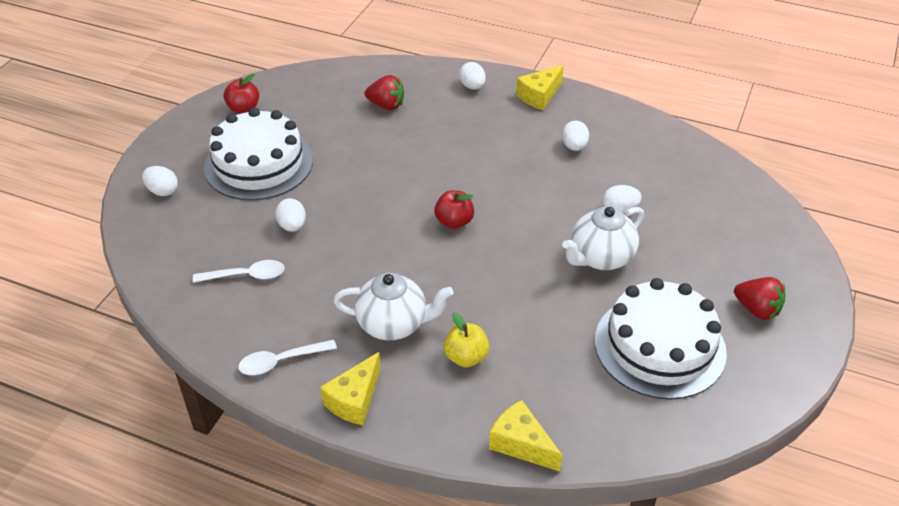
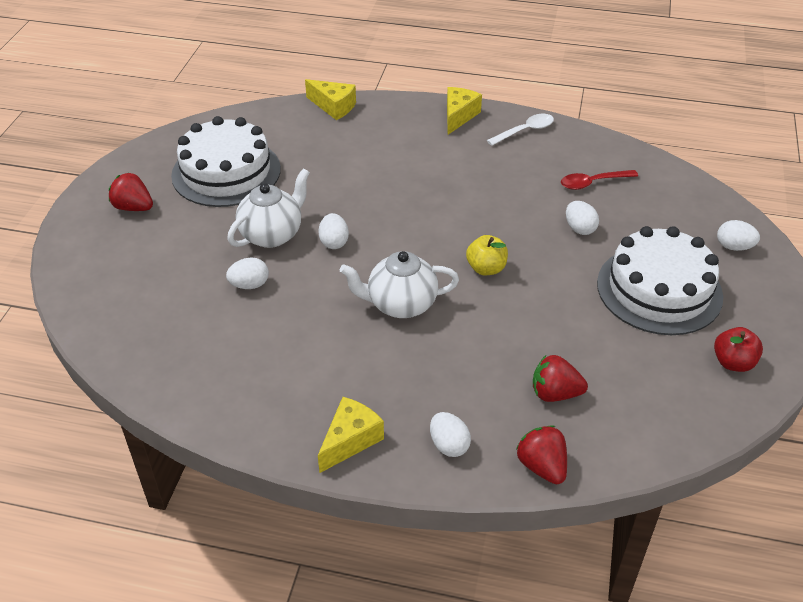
camera: 170 degrees right, 0 degrees up
white spoon [193,260,285,283] -> red spoon [561,170,638,190]
white teapot [333,273,453,340] -> white teapot moved to [340,251,459,318]
red apple [434,190,474,229] -> none
yellow apple [444,313,489,367] -> yellow apple moved to [466,235,508,275]
white egg [562,121,589,151] -> white egg moved to [318,213,349,249]
none -> red strawberry [516,425,567,484]

